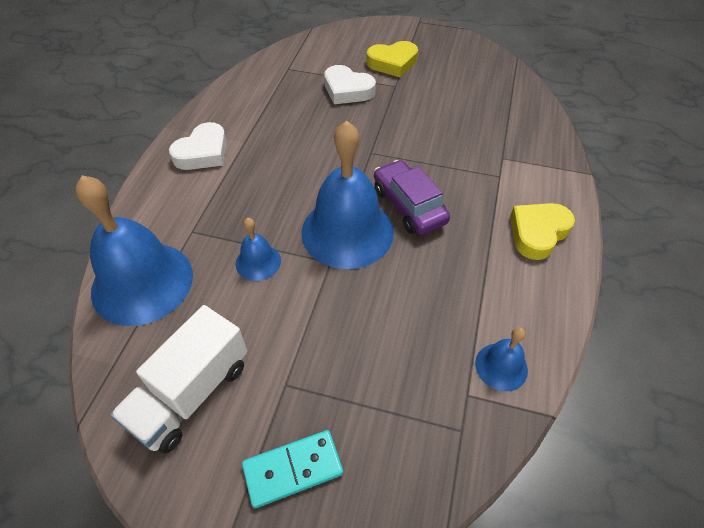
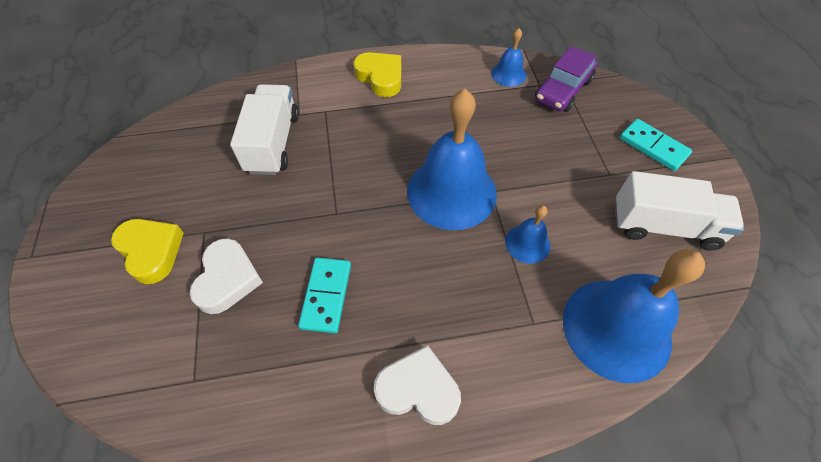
camera: 115 degrees left, 5 degrees up
purple car [374,160,450,235] -> purple car moved to [535,46,598,112]
yellow heart [510,203,575,260] -> yellow heart turned 150 degrees counterclockwise [353,52,401,97]
none -> white truck [230,84,299,175]
none -> turquoise domino [298,258,351,333]

